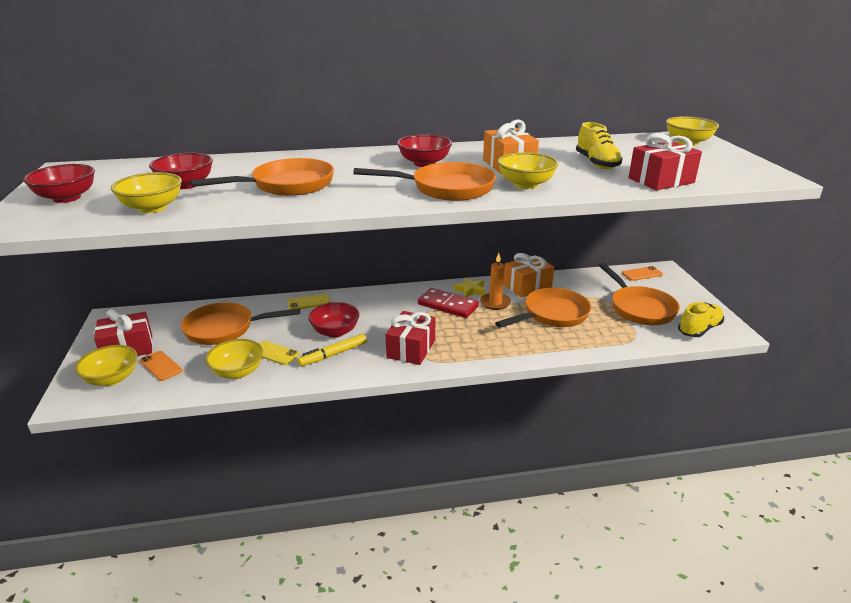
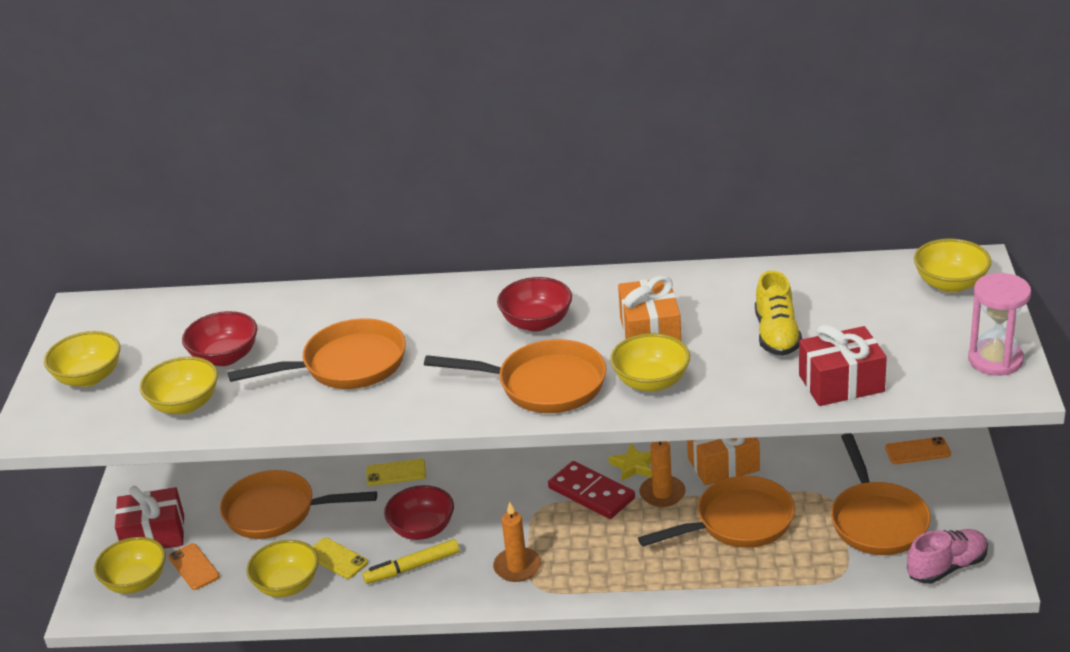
camera: 15 degrees right, 5 degrees up
red bowl [23,164,95,203] -> yellow bowl [44,331,120,387]
red gift [386,311,435,365] -> orange candle [493,502,541,582]
yellow shoe [678,302,724,337] -> pink shoe [907,529,988,584]
none -> pink hourglass [968,273,1031,376]

